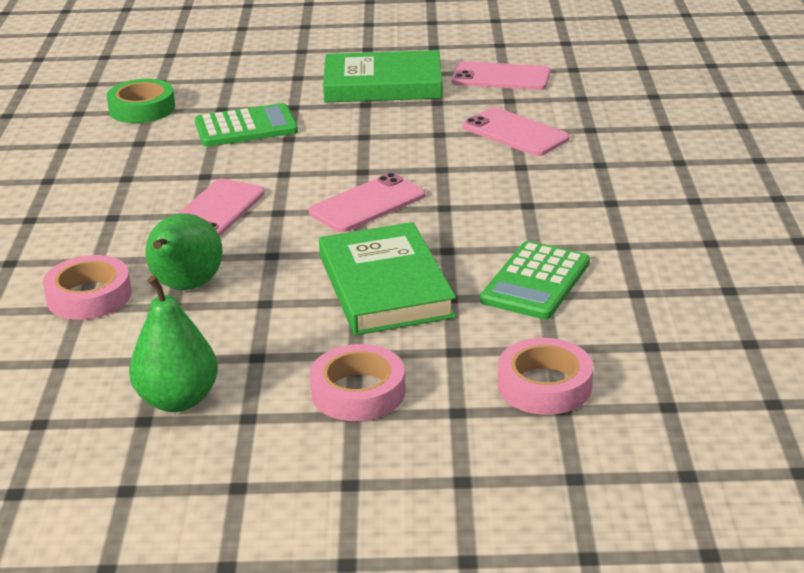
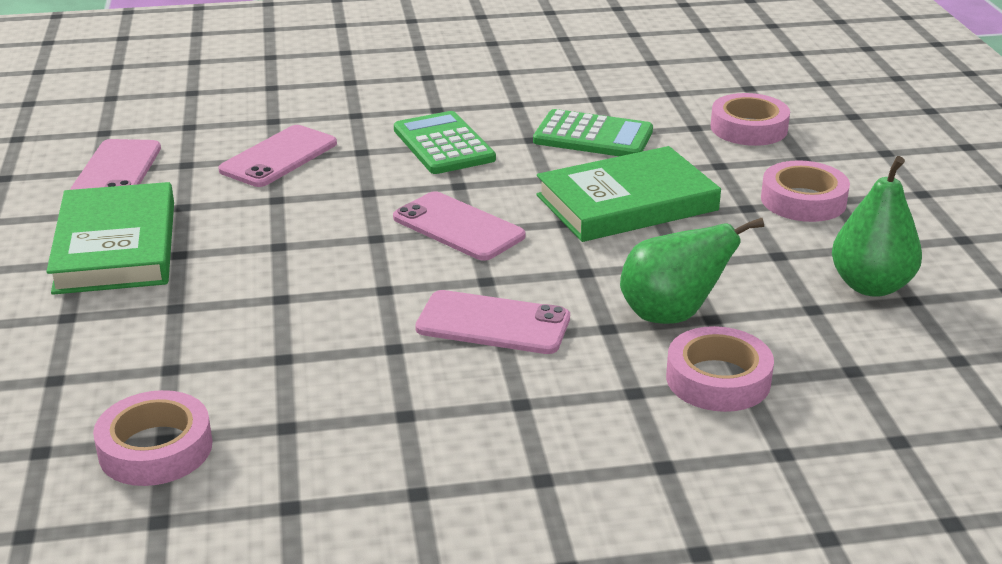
camera: 100 degrees left, 0 degrees up
green tape [107,79,175,123] -> pink tape [93,390,212,486]
green calculator [195,103,298,147] -> green calculator moved to [394,111,496,174]

